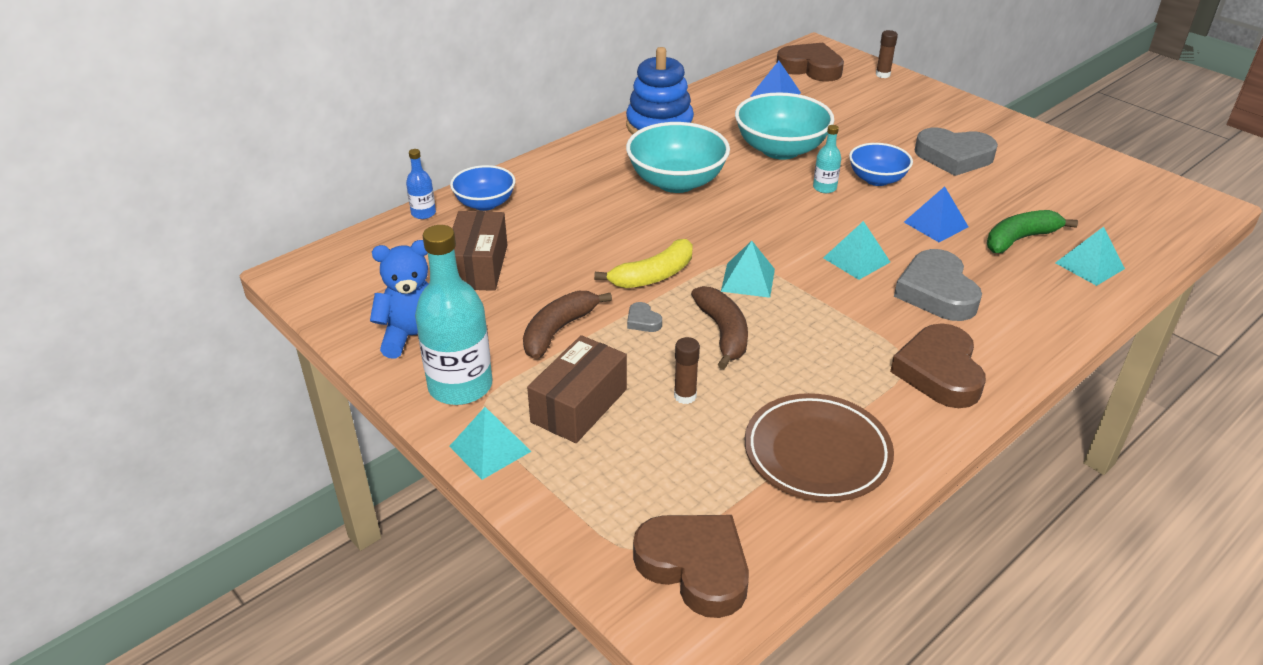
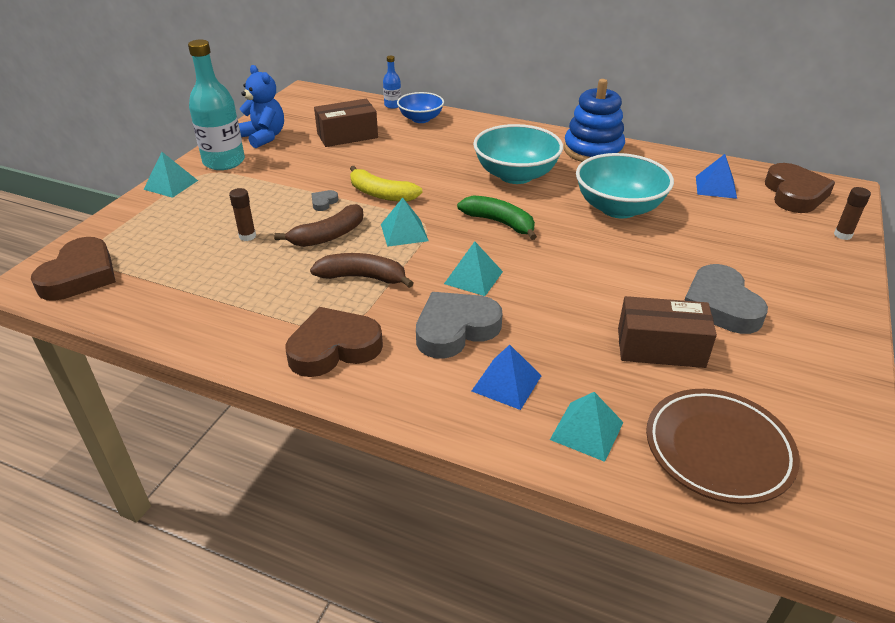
camera: 65 degrees right, 0 degrees up
brown banana [523,291,612,359] -> brown banana moved to [310,253,414,288]
brown box [527,335,627,443] -> brown box moved to [618,296,717,368]
brown plate [745,393,894,502] -> brown plate moved to [646,389,800,504]
turquoise bottle [813,125,841,193] -> none
blue bowl [849,143,913,186] -> none
blue pyramid [904,186,968,242] -> blue pyramid moved to [472,345,542,410]
green banana [987,210,1078,253] -> green banana moved to [457,195,537,240]

